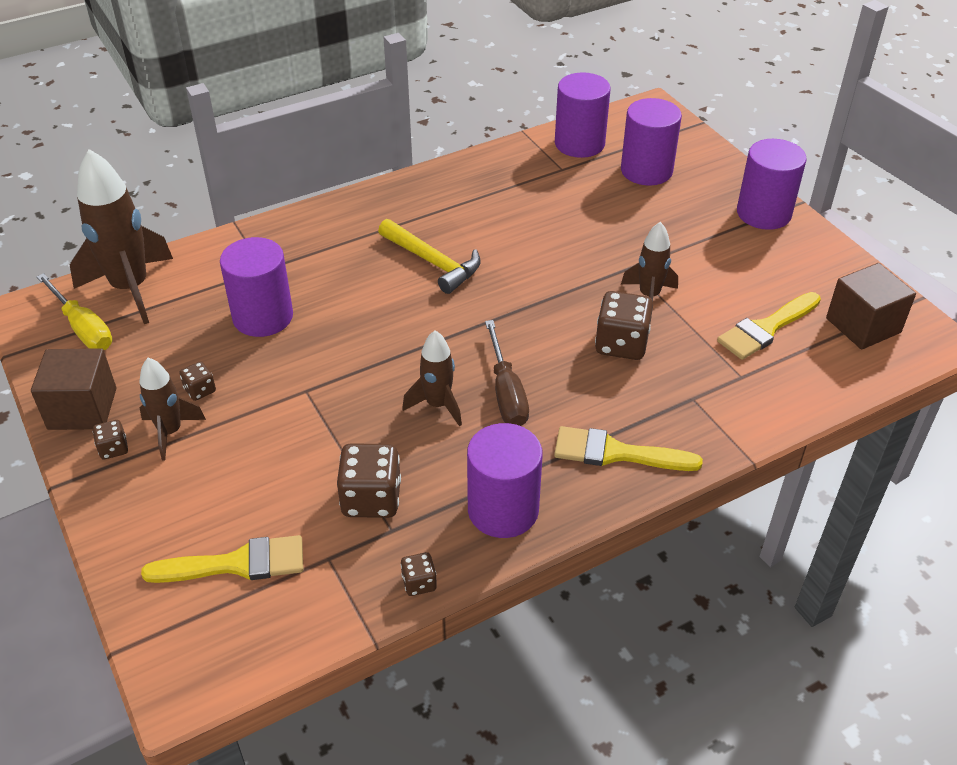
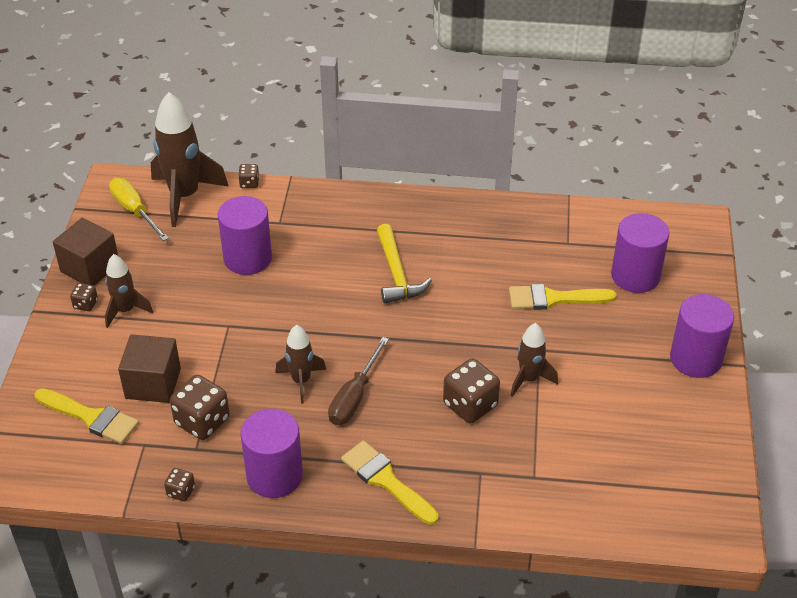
camera: 35 degrees right, 0 degrees up
yellow screwdriver [36,273,113,350] -> yellow screwdriver turned 150 degrees clockwise [109,178,169,241]
brown dice [180,361,216,401] -> brown dice moved to [238,164,259,188]
purple cylinder [555,72,611,158] -> none
yellow brush [717,292,821,360] -> yellow brush moved to [509,284,617,310]
brown cube [826,263,916,349] -> brown cube moved to [118,334,181,403]

